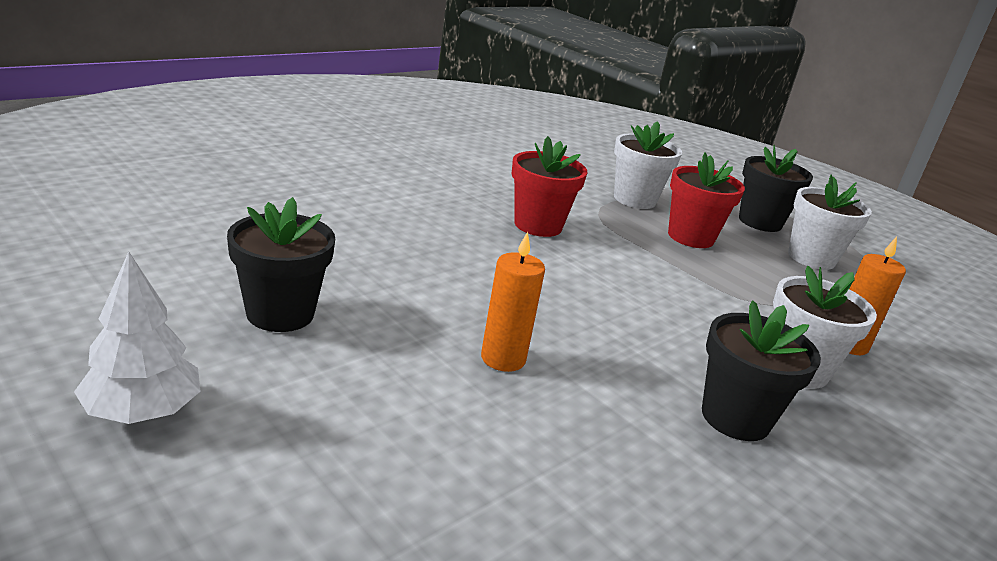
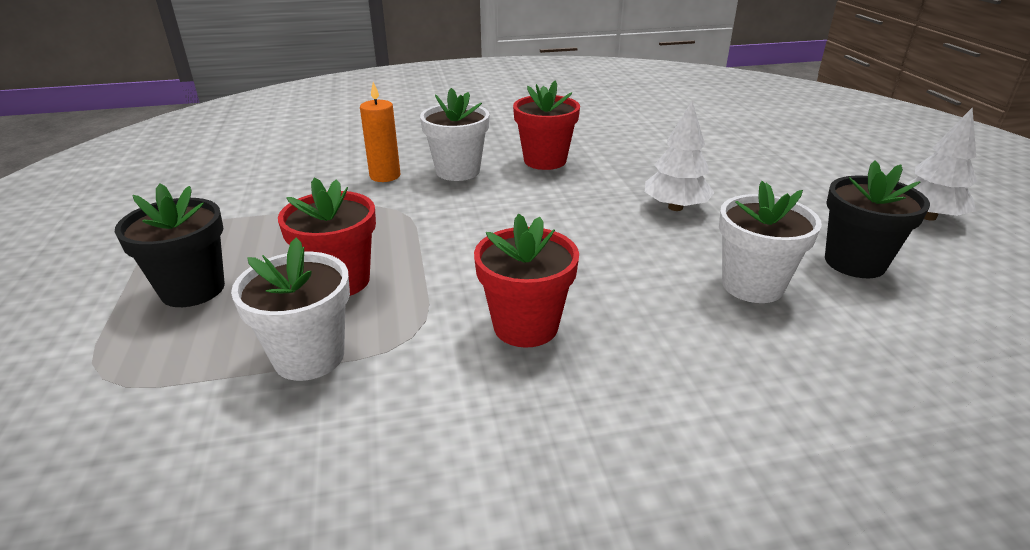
camera: 145 degrees left, 5 degrees up
orange candle [481,232,545,372] -> white tree [645,101,714,211]
black flower pot [702,300,821,441] -> red flower pot [513,80,580,170]
white flower pot [788,174,872,270] -> white flower pot moved to [719,181,822,303]

